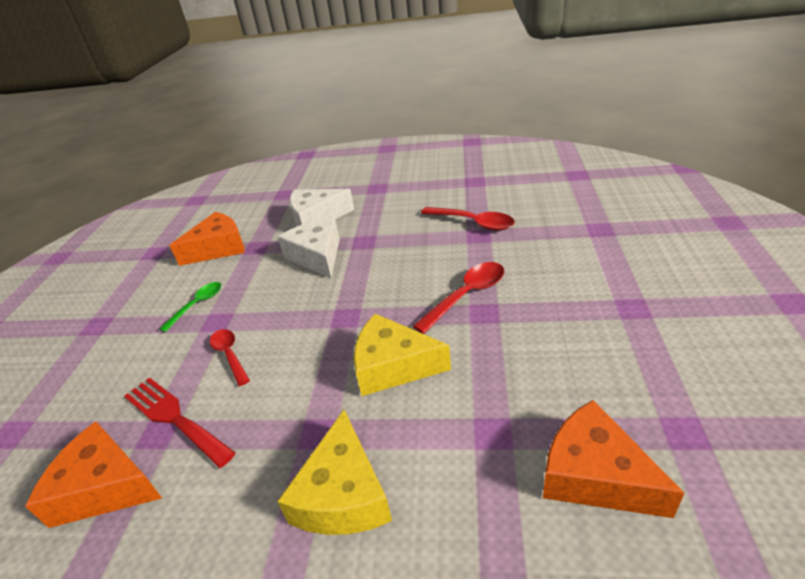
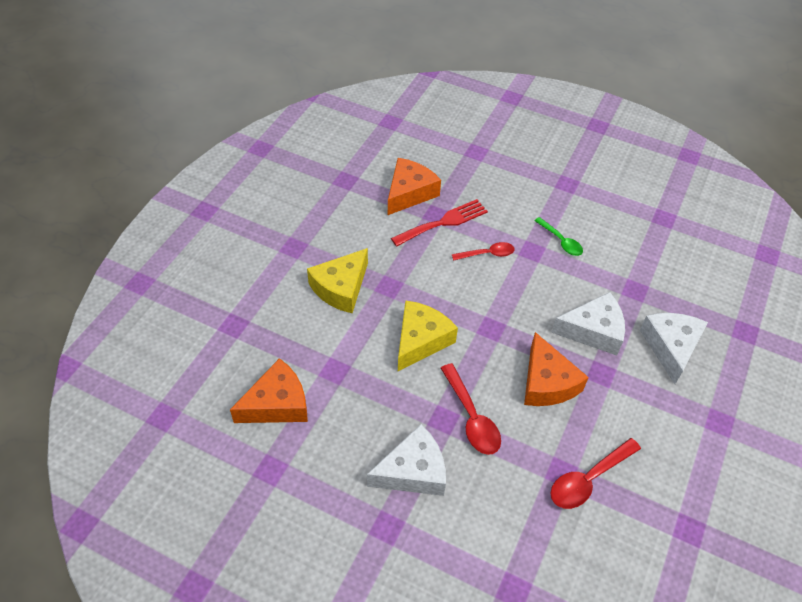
camera: 105 degrees right, 15 degrees up
orange cheese [169,212,245,266] -> orange cheese moved to [524,332,589,406]
yellow cheese [277,410,392,535] -> yellow cheese turned 75 degrees counterclockwise [307,248,368,313]
none -> white cheese [367,424,446,496]

